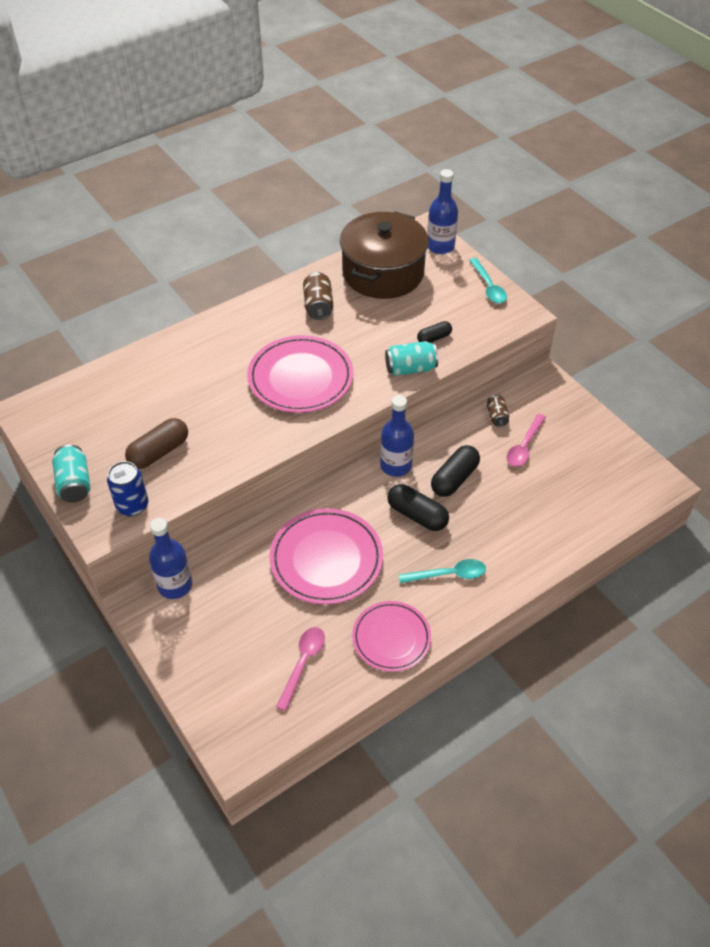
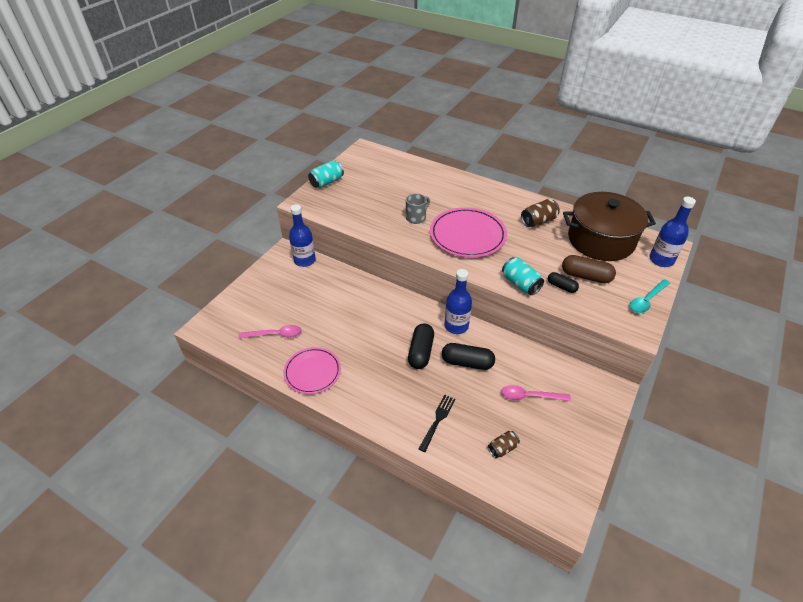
camera: 65 degrees right, 5 degrees down
blue can [107,461,148,516] -> none
brown capsule [125,418,188,469] -> brown capsule moved to [562,255,616,283]
pink plate [270,508,383,605] -> none
turquoise spoon [399,559,486,583] -> none
brown can [486,394,509,427] -> brown can moved to [488,431,520,458]
none -> grey mug [406,193,430,224]
none -> black fork [419,395,456,452]

